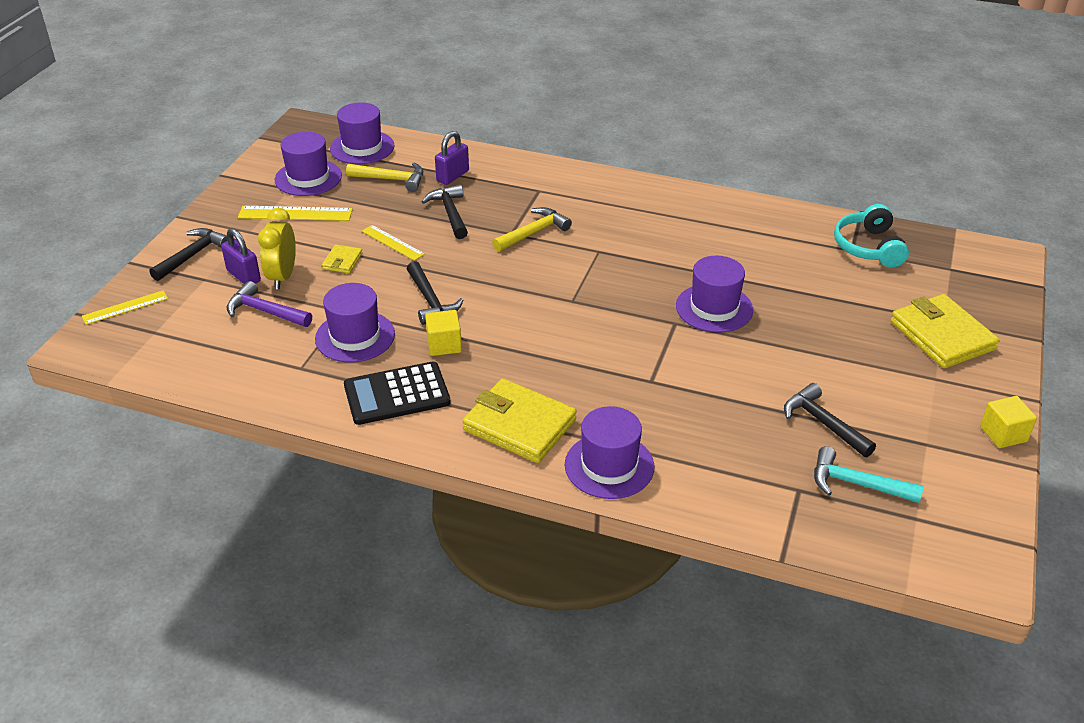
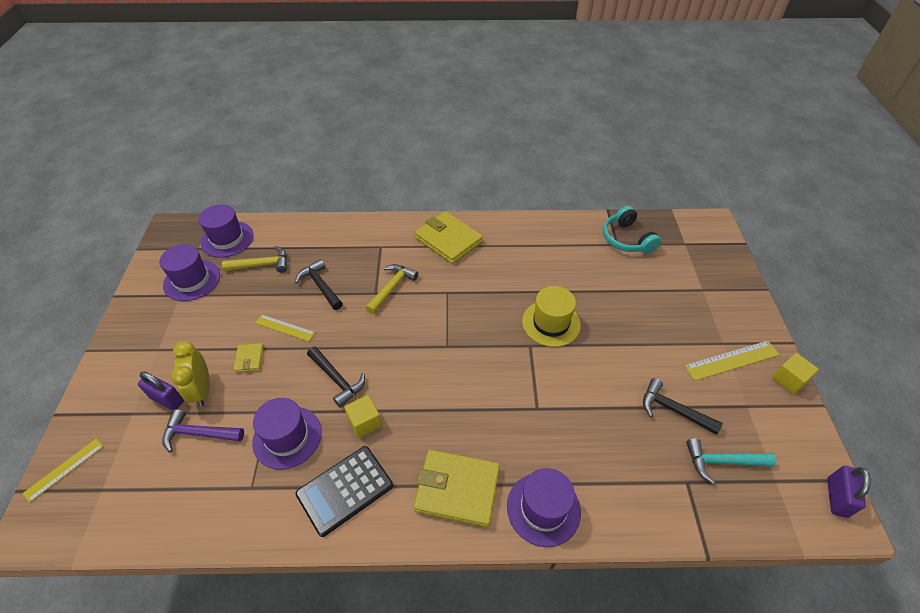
camera: 20 degrees left, 10 degrees up
black hammer [149,228,228,281] -> none
yellow ruler [238,206,353,221] -> yellow ruler moved to [684,341,780,381]
purple padlock [435,131,469,185] -> purple padlock moved to [827,466,871,518]
purple hat [676,256,753,333] -> yellow hat [522,286,581,347]
yellow wallet [891,294,999,368] -> yellow wallet moved to [415,211,483,264]

